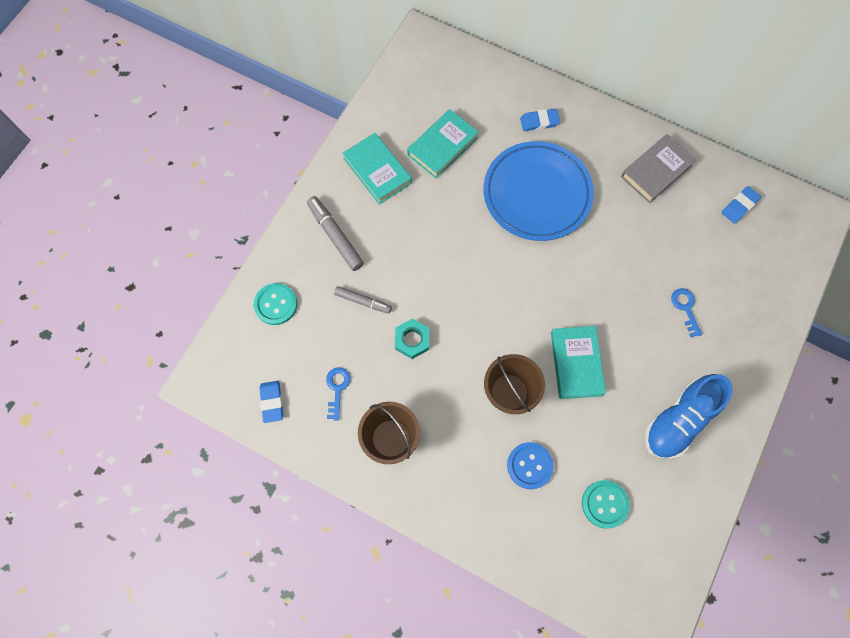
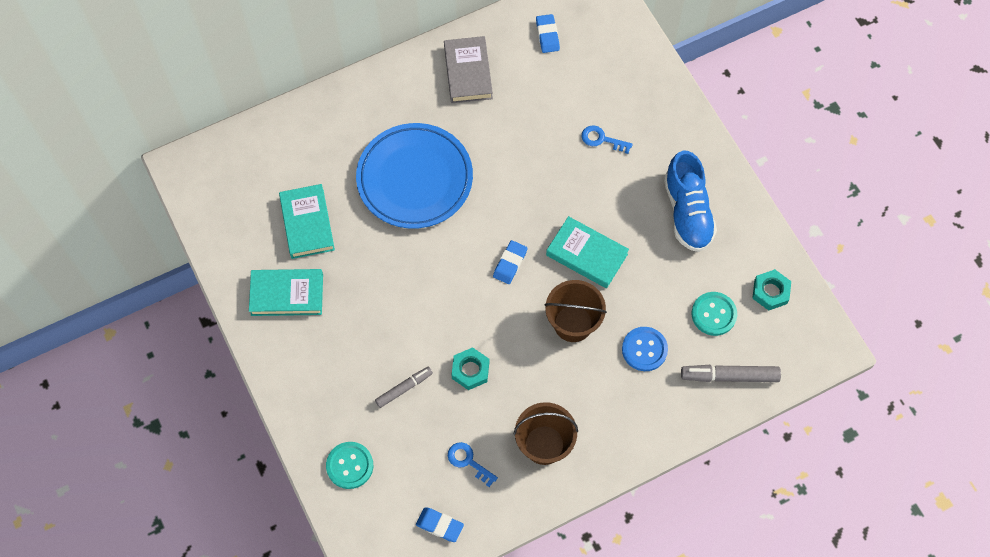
camera: 55 degrees left, 5 degrees down
grey marker [307,196,364,271] -> grey marker moved to [681,365,781,382]
blue eraser [520,109,560,131] -> blue eraser moved to [493,240,527,284]
none -> turquoise nut [752,269,791,310]

